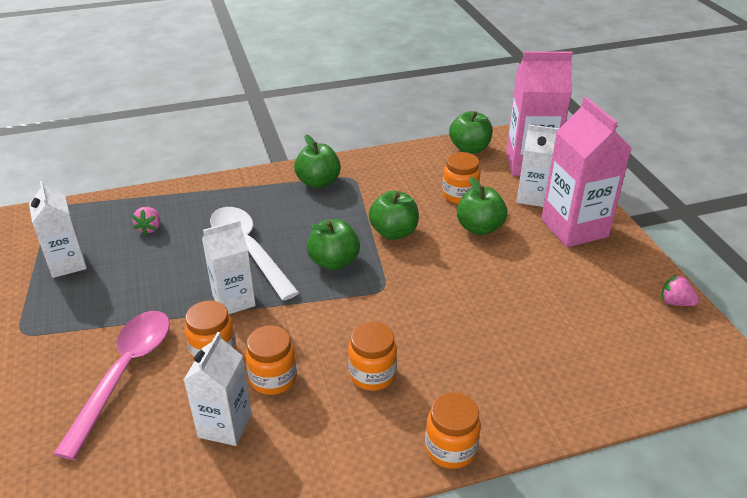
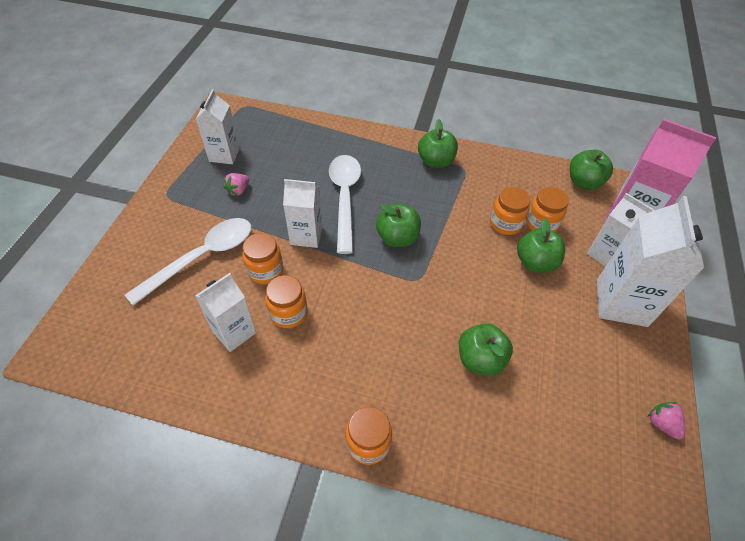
camera: 30 degrees right, 15 degrees up
pink spoon [53,311,170,460] -> white spoon [125,218,251,306]
pink strawberry [132,207,160,235] -> pink strawberry moved to [223,173,249,196]
orange jar [348,322,397,391] -> orange jar moved to [490,187,530,235]
green apple [369,191,419,240] -> green apple moved to [459,323,513,376]
pink carton [541,97,632,247] -> white carton [597,196,704,327]

